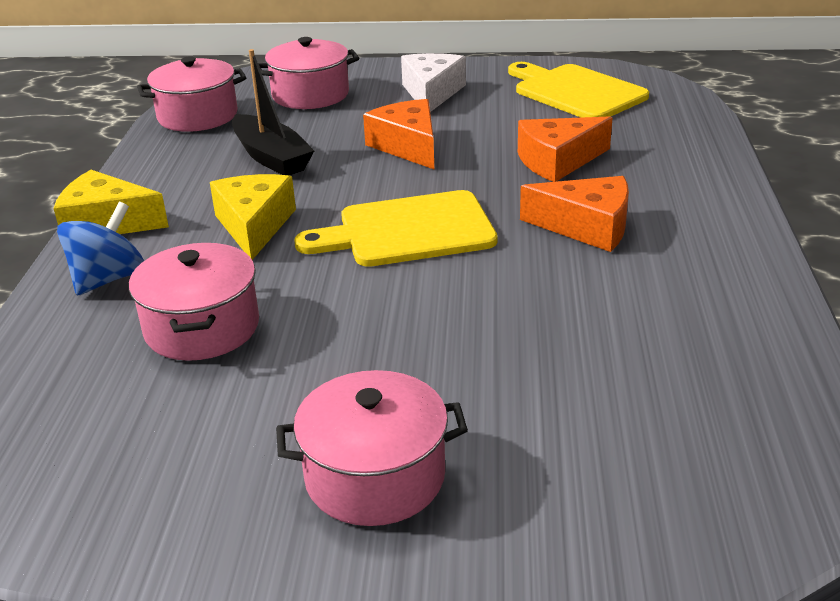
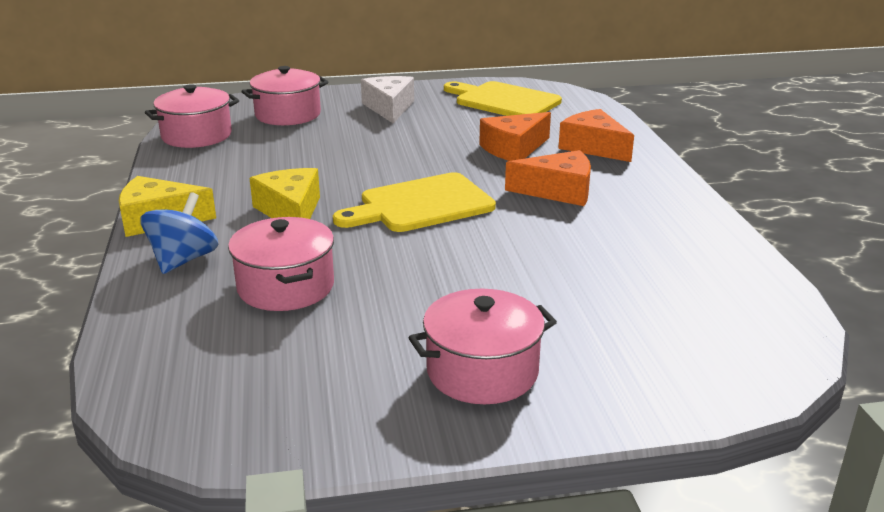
camera: 15 degrees left, 5 degrees down
black boat [232,49,314,175] -> none
orange cheese [363,99,434,169] -> orange cheese moved to [558,109,634,162]

